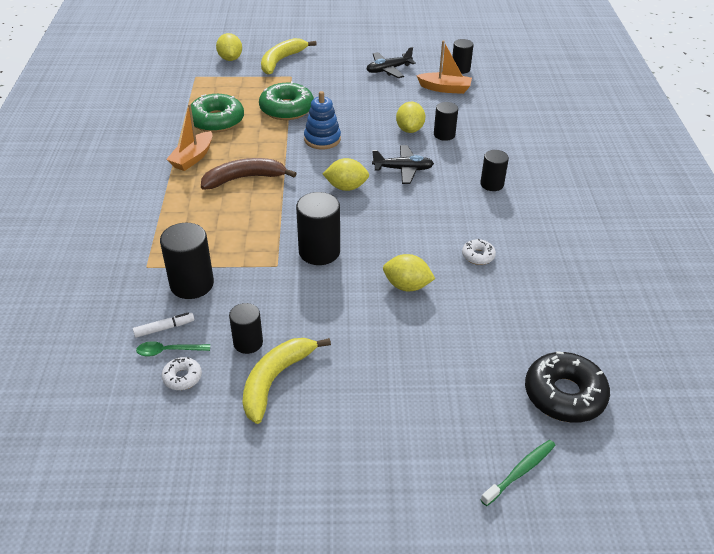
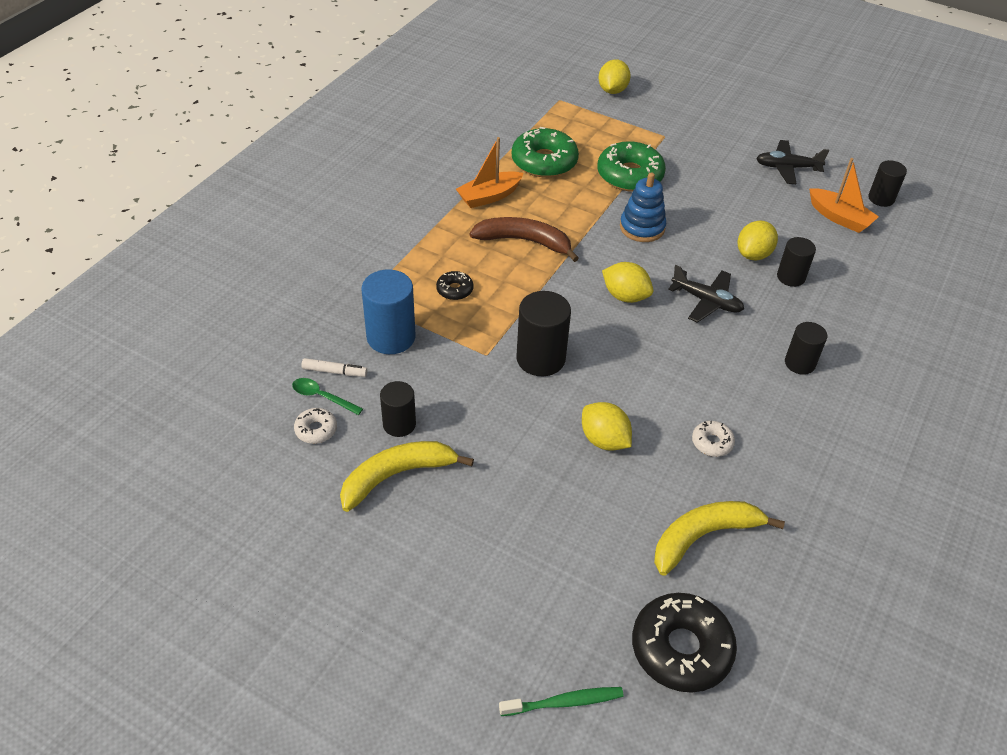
camera: 30 degrees right, 5 degrees up
black cylinder [160,223,214,299] -> blue cylinder [362,269,416,354]
yellow banana [261,38,317,74] -> yellow banana moved to [654,501,785,576]
none -> black donut [436,271,473,300]

